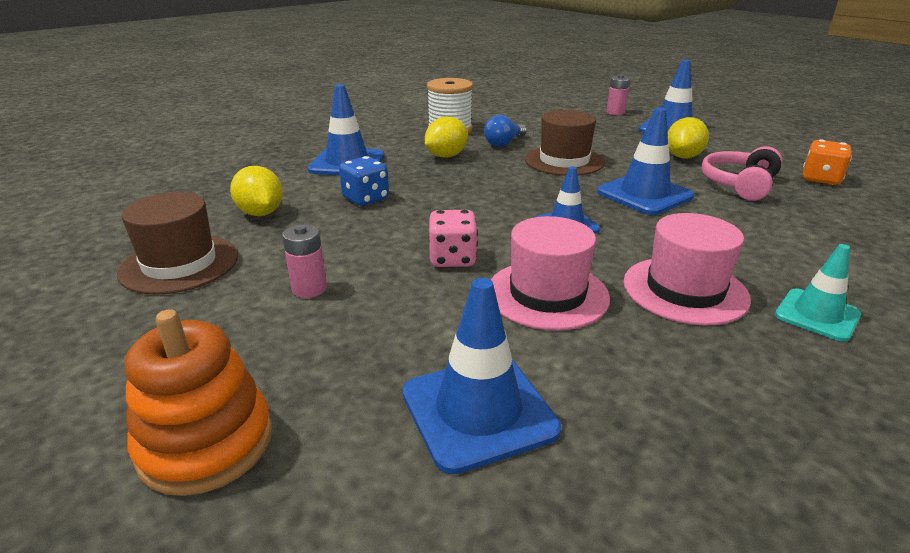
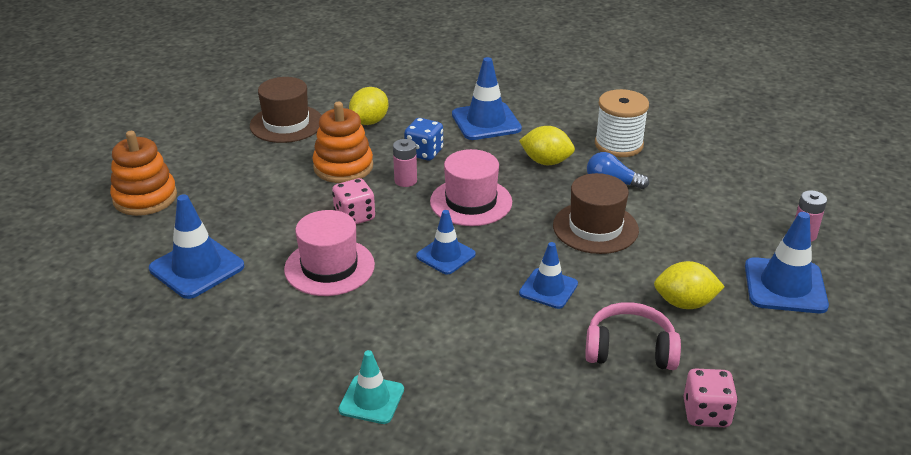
camera: 65 degrees right, 5 degrees up
pink battery [282,224,327,298] -> pink battery moved to [393,139,417,187]
blue traffic cone [597,107,694,215] -> blue traffic cone [519,242,578,309], size x0.64
pink hat [623,213,751,325] -> pink hat moved to [430,149,512,226]
orange dice [803,139,852,185] -> pink dice [683,368,738,427]
none -> orange stacking toy [312,102,373,183]

